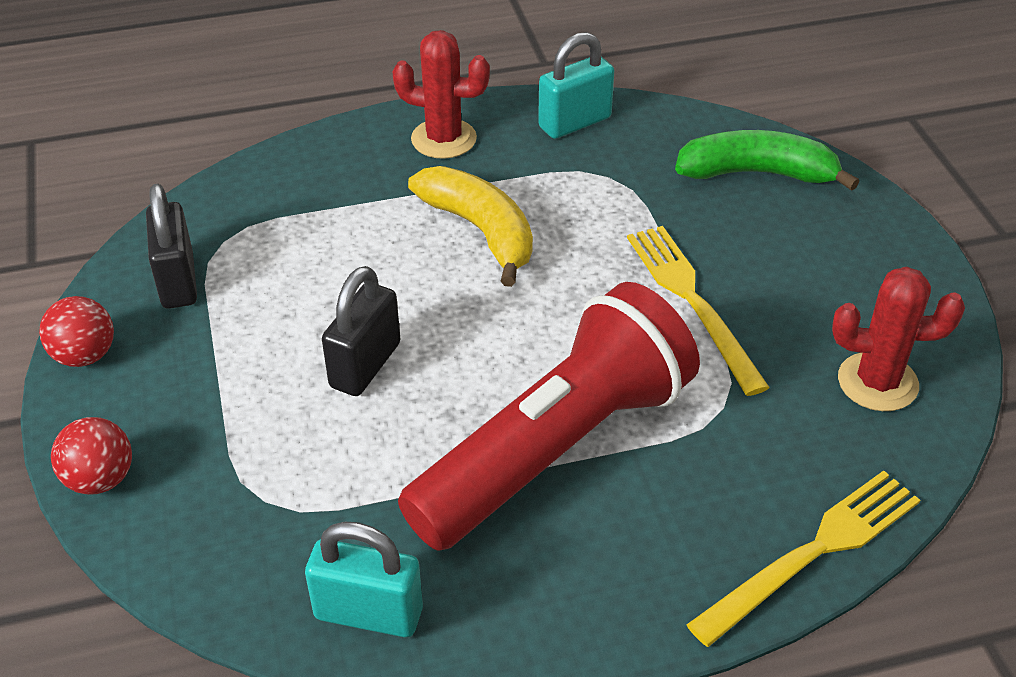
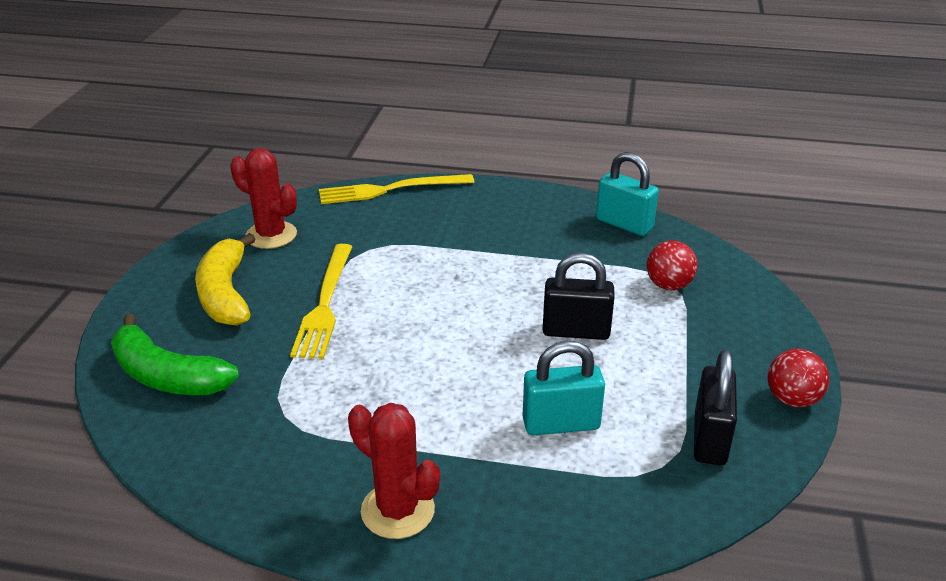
camera: 155 degrees left, 10 degrees down
red ball [51,417,132,495] -> red ball moved to [647,241,698,290]
black padlock [322,266,400,396] -> black padlock turned 45 degrees clockwise [542,253,615,340]
red flashlight [398,282,700,551] -> none
yellow banana [408,166,533,287] -> yellow banana moved to [195,233,256,326]
turquoise padlock [538,32,614,139] -> turquoise padlock moved to [523,341,605,435]

